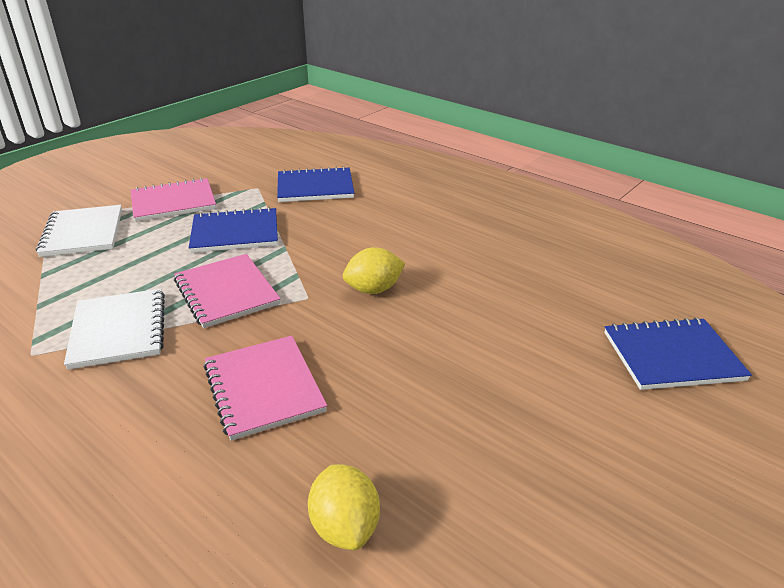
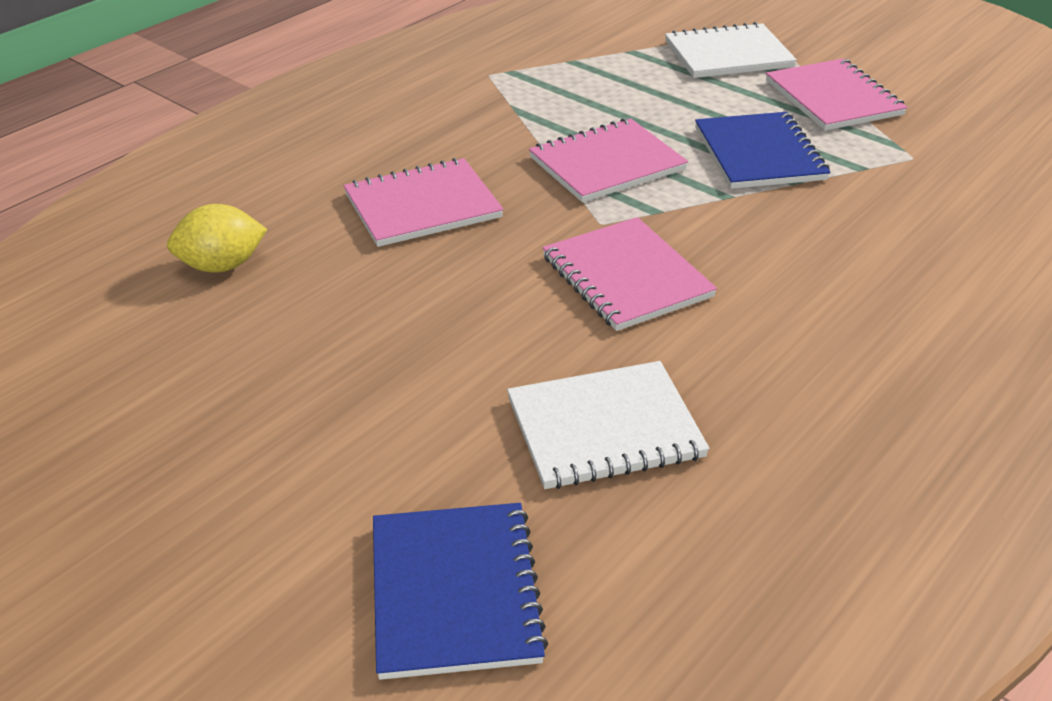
camera: 90 degrees right, 5 degrees up
white notebook [64,289,165,370] -> white notebook moved to [507,361,710,489]
blue notebook [277,166,354,202] -> none
yellow lemon [343,247,406,294] -> pink notebook [542,217,717,331]

